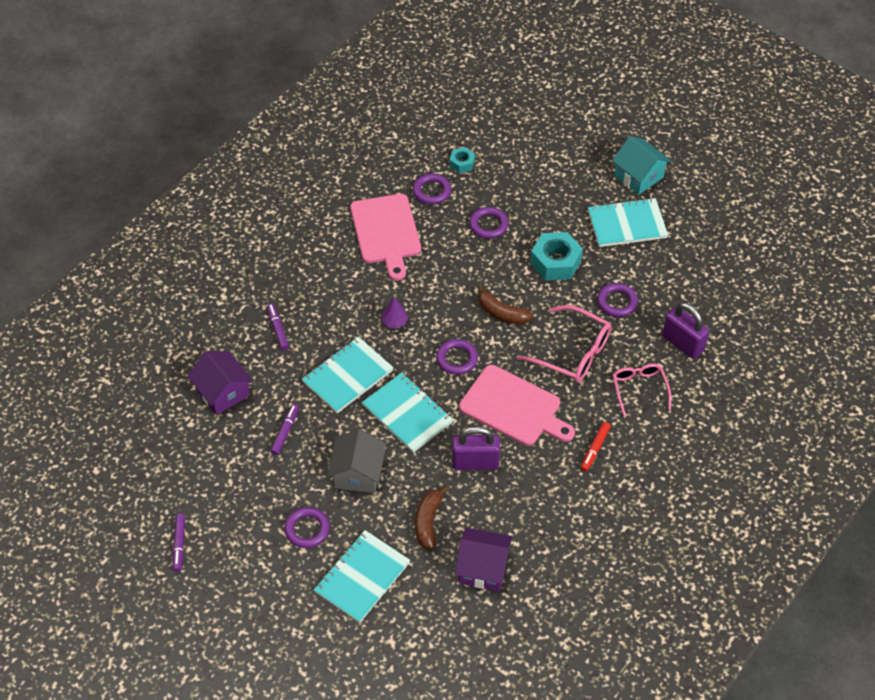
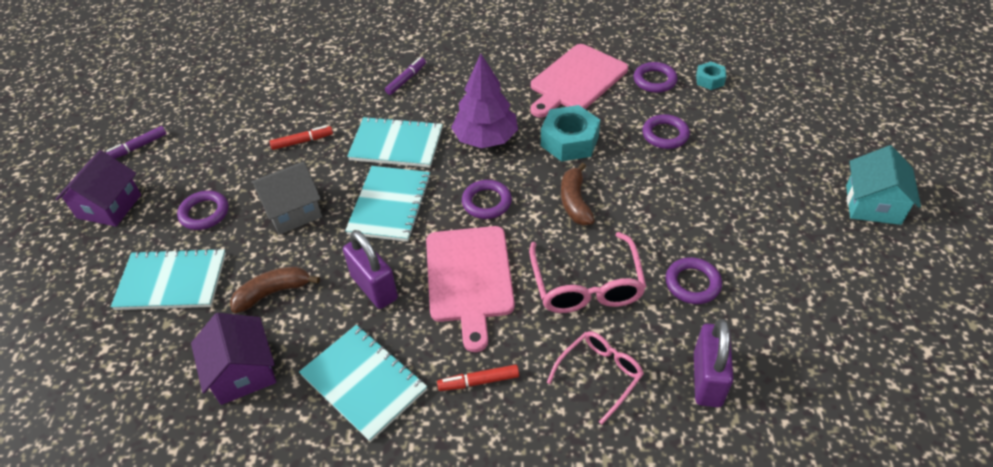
camera: 55 degrees right, 5 degrees down
purple house [187,351,253,415] -> purple house moved to [56,150,141,227]
purple marker [270,404,299,455] -> red marker [270,126,333,150]
purple tree [382,297,408,329] -> purple tree [451,54,518,148], size x2.19
turquoise nut [530,232,583,280] -> turquoise nut moved to [541,105,600,161]
turquoise notebook [588,198,668,247] -> turquoise notebook moved to [299,325,427,442]

